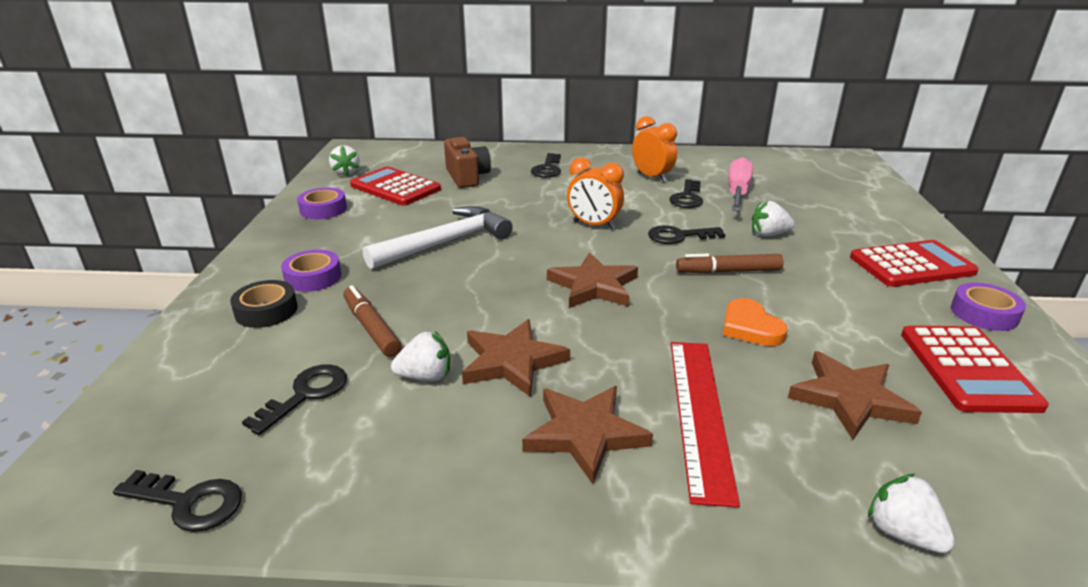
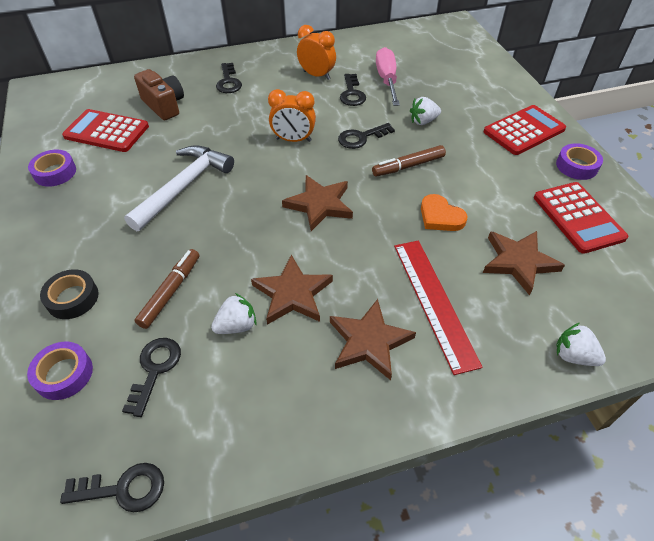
camera: 20 degrees left, 20 degrees up
purple tape [281,250,341,292] -> purple tape moved to [27,342,93,400]
white strawberry [329,145,360,176] -> none
brown marker [343,285,402,357] -> brown marker turned 75 degrees clockwise [134,249,199,329]

